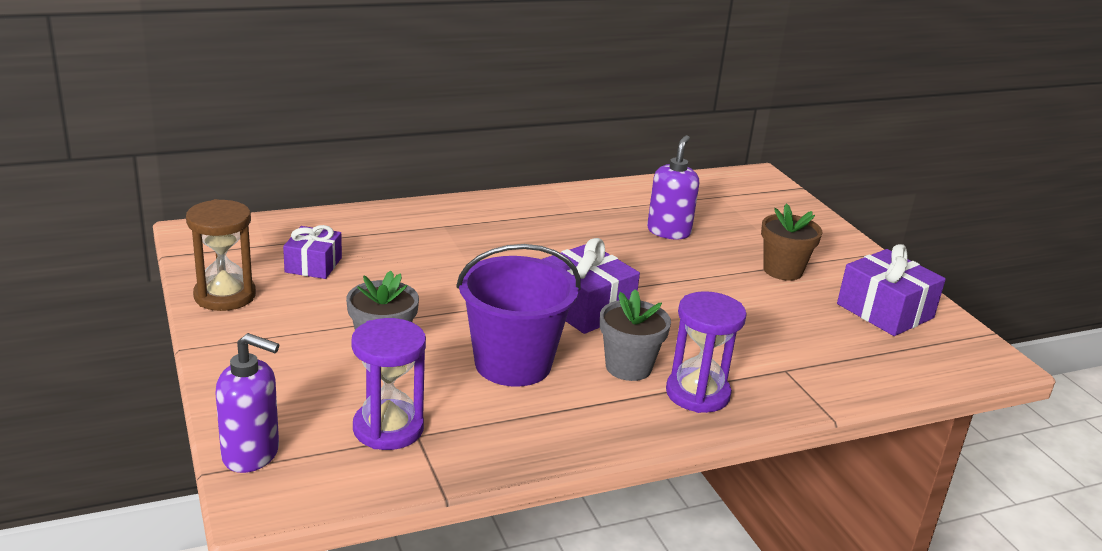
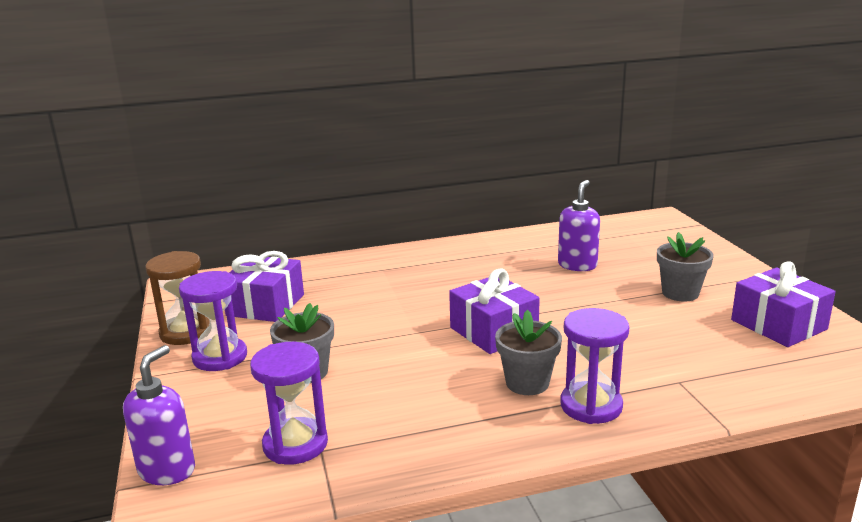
camera: 10 degrees right, 5 degrees down
purple soap dispenser [215,333,279,473] -> purple soap dispenser turned 90 degrees counterclockwise [123,345,195,485]
purple gift [283,225,342,279] -> purple gift [225,251,304,322], size x1.55
purple bucket [456,244,581,387] -> none
brown flower pot [761,203,822,281] -> grey flower pot [657,232,714,301]
none -> purple hourglass [179,271,247,371]

